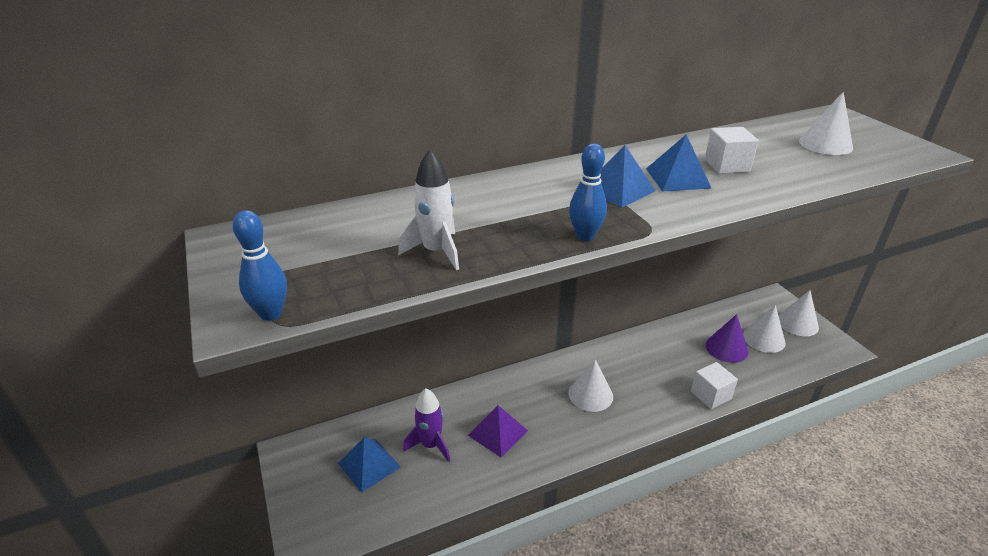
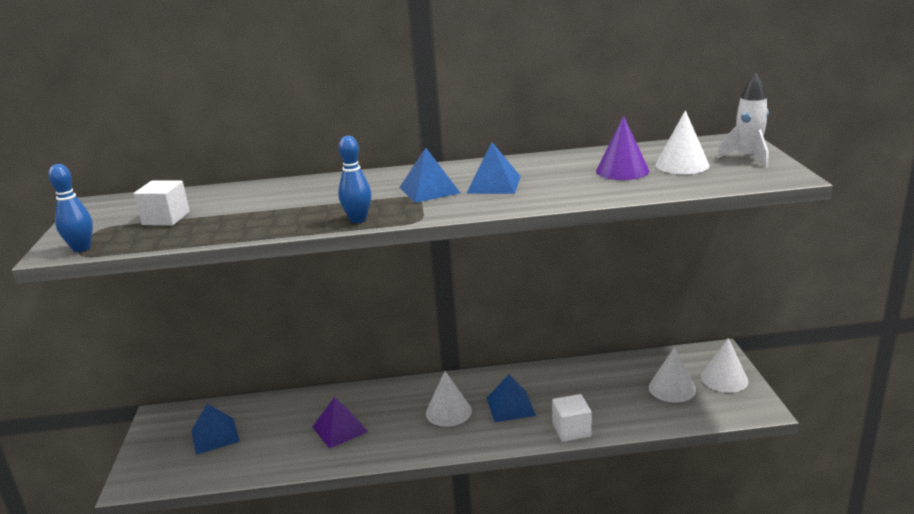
camera: 20 degrees right, 10 degrees down
white rocket [398,149,459,270] -> white rocket moved to [717,73,769,168]
purple rocket [403,388,450,462] -> none
white cube [705,127,759,174] -> white cube moved to [134,180,190,226]
purple cone [706,314,748,363] -> purple cone moved to [596,116,649,180]
none -> blue pyramid [487,374,536,422]

